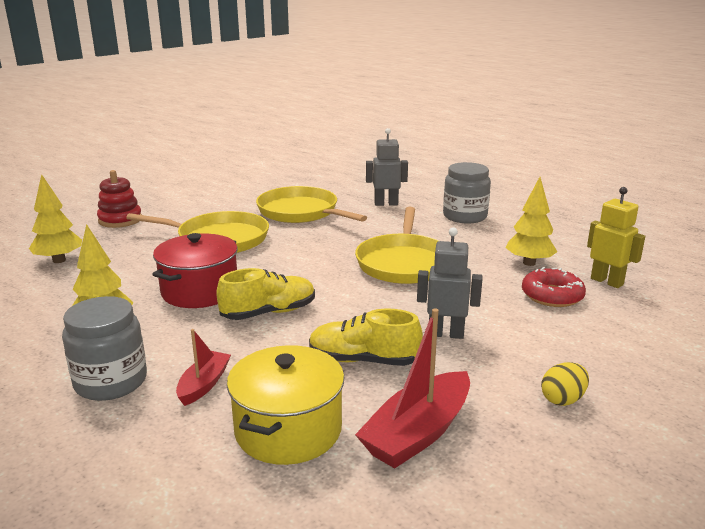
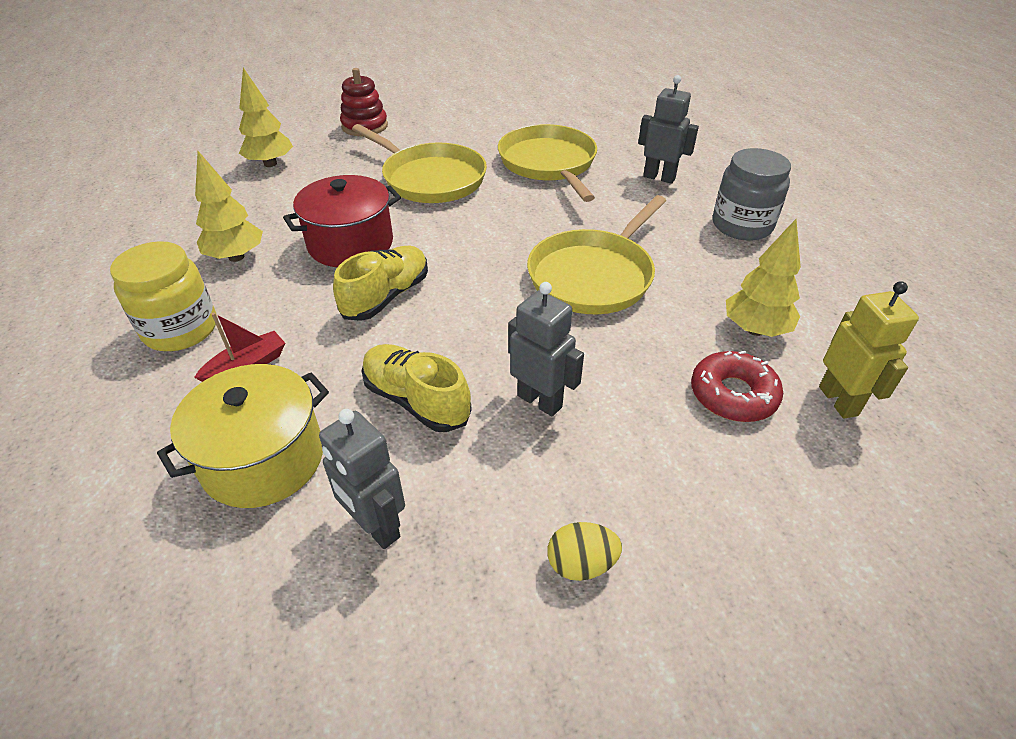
camera: 30 degrees right, 20 degrees up
grey jar [62,296,147,401] -> yellow jar [110,241,217,351]
yellow shoe [216,268,315,320] -> yellow shoe turned 60 degrees counterclockwise [333,245,428,321]
red boat [355,308,470,469] -> grey robot [319,409,405,549]

